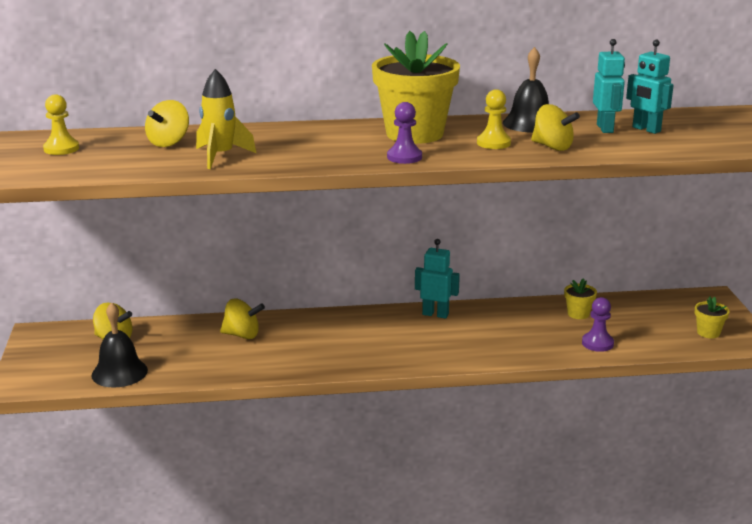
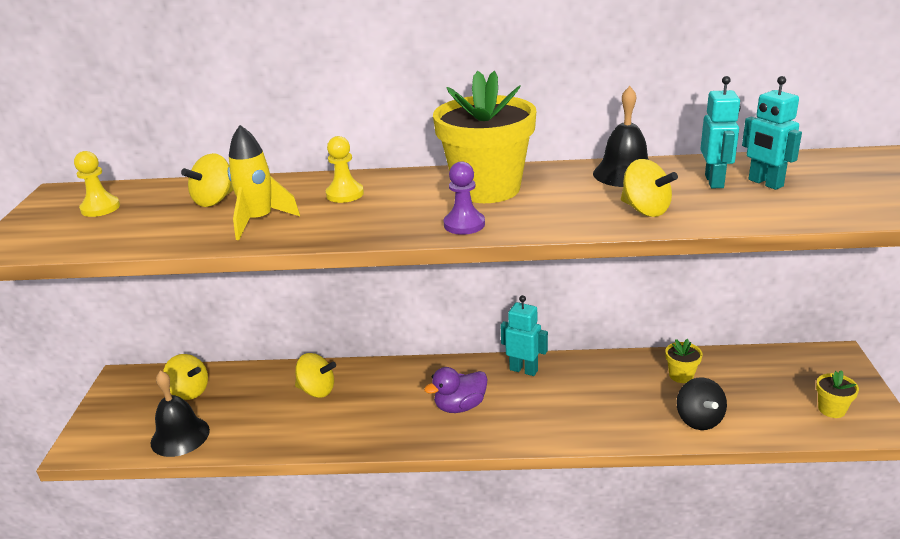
camera: 10 degrees right, 5 degrees up
yellow pawn [477,89,511,149] -> yellow pawn moved to [326,136,364,203]
purple pawn [582,297,614,352] -> black spinning top [676,377,727,430]
none -> purple duck [424,367,488,413]

